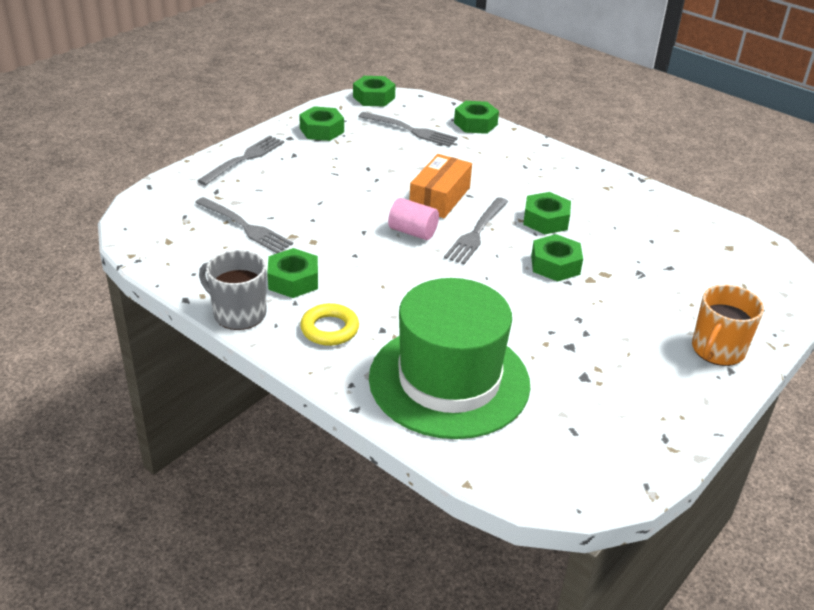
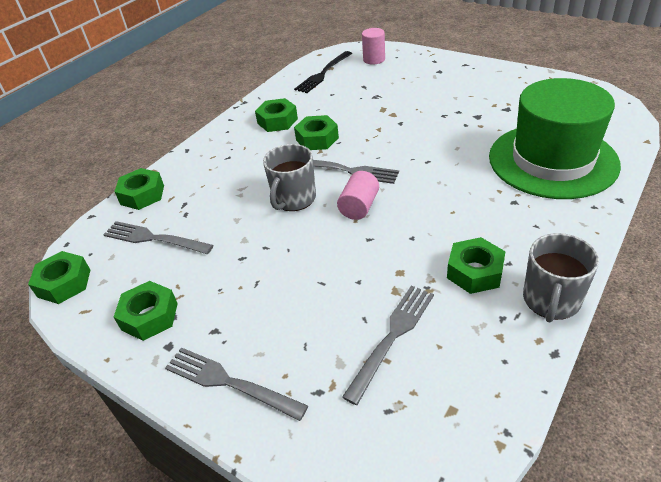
camera: 90 degrees left, 5 degrees up
yellow ring [300,303,359,346] -> none
grey fork [358,112,458,147] -> grey fork turned 90 degrees counterclockwise [103,221,213,254]
orange box [409,154,472,218] -> grey mug [263,144,316,211]
green nut [531,234,583,281] -> green nut moved to [255,98,298,132]
orange mug [692,284,764,366] -> none
none -> black fork [294,51,352,93]
none -> pink cylinder [362,28,385,65]

